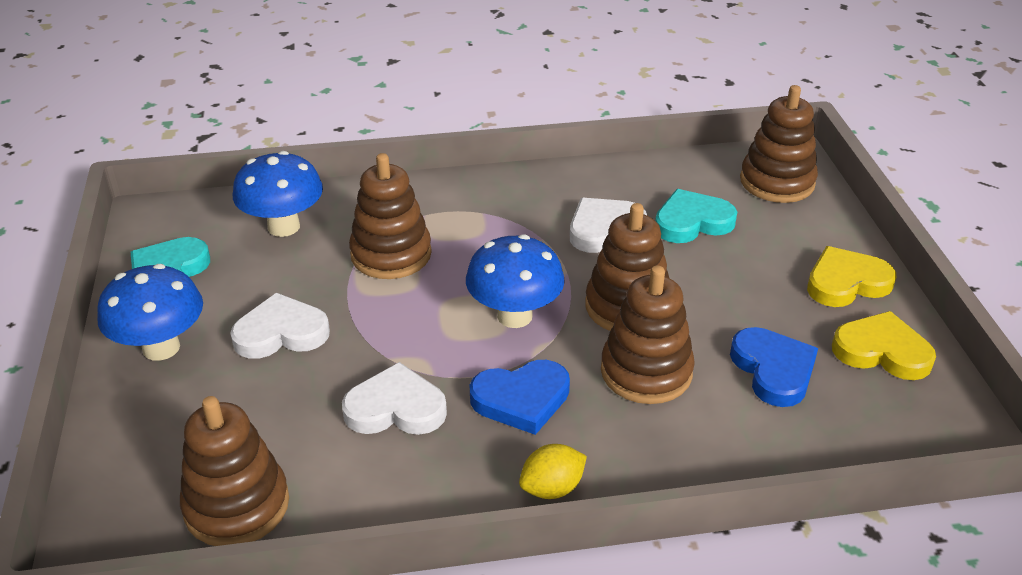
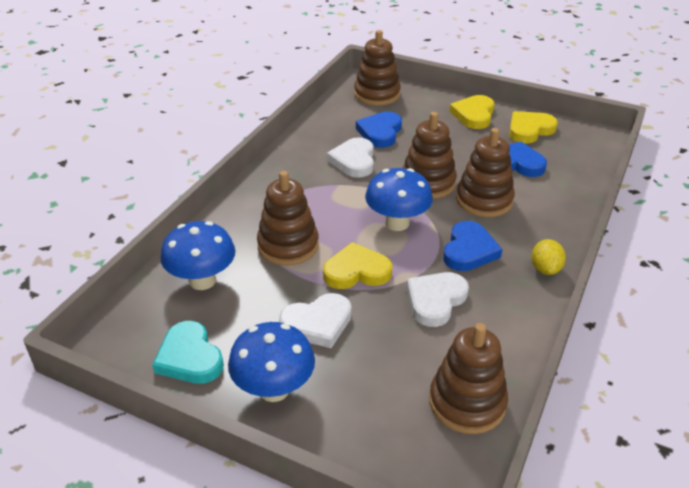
camera: 55 degrees left, 0 degrees up
white heart [230,293,330,359] -> white heart turned 135 degrees counterclockwise [279,293,352,348]
turquoise heart [655,189,737,243] -> blue heart [356,112,402,148]
none -> yellow heart [323,242,392,289]

